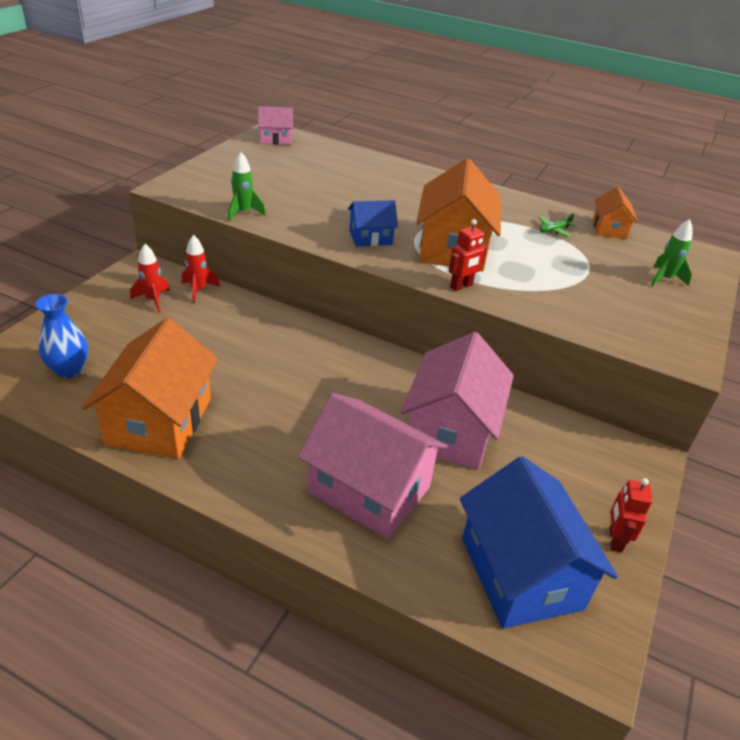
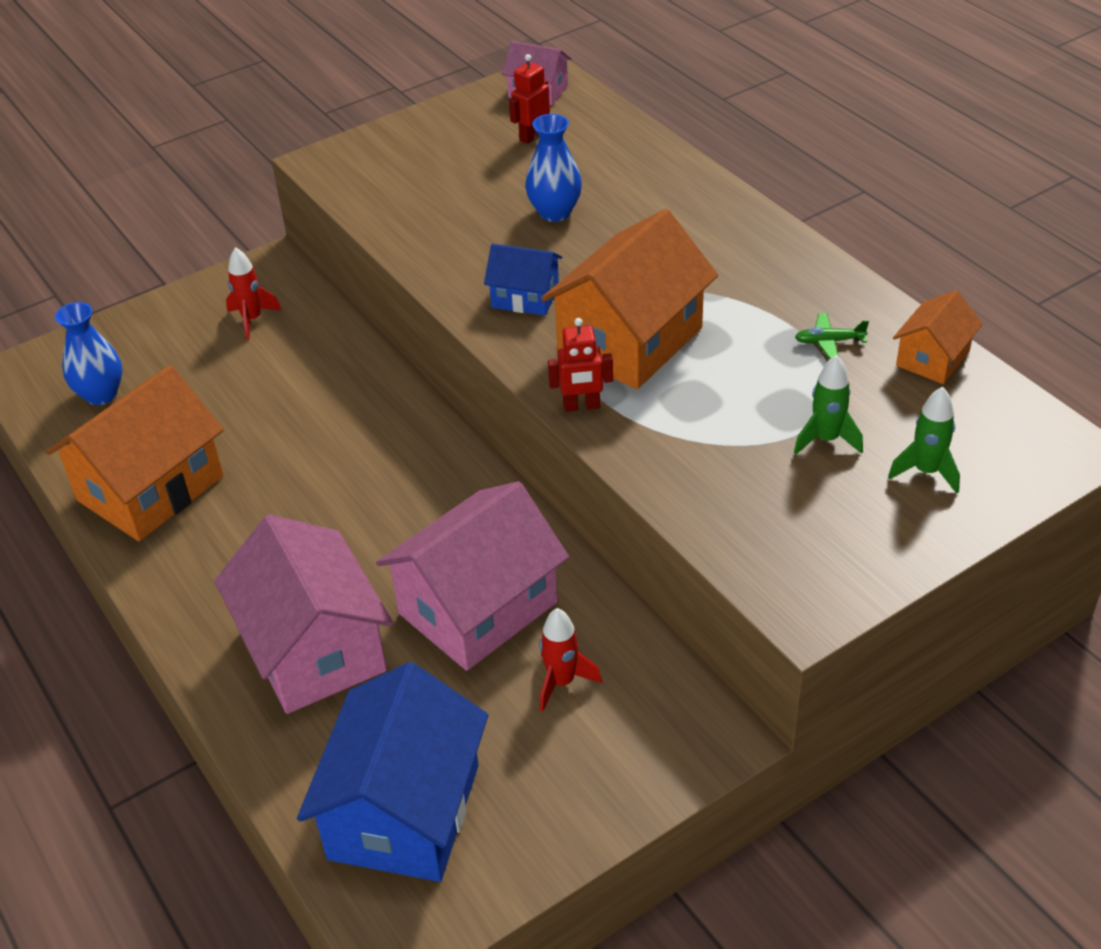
camera: 35 degrees right, 5 degrees up
red rocket [182,235,220,303] -> red rocket moved to [539,608,602,712]
green rocket [228,152,266,221] -> green rocket moved to [794,355,863,455]
red robot [609,478,652,553] -> red robot moved to [509,54,550,144]
none -> blue vase [525,114,582,222]

